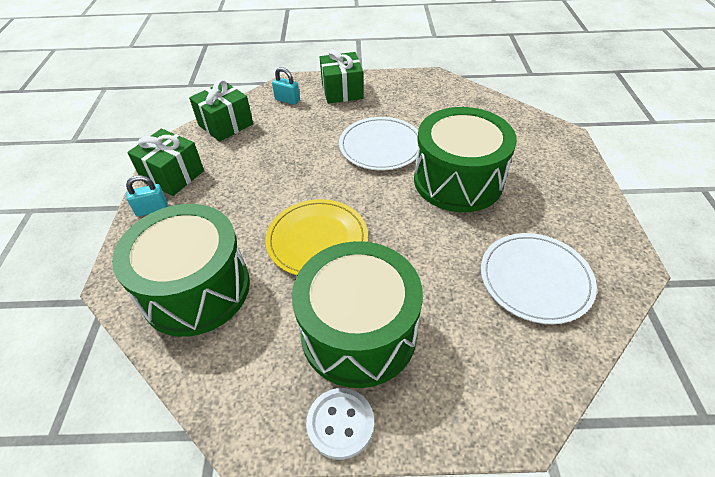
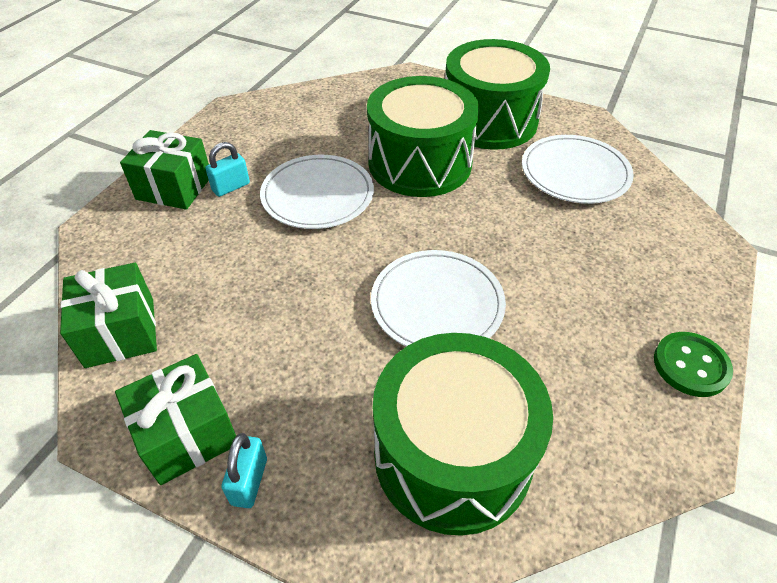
camera: 65 degrees left, 0 degrees up
yellow plate [265,199,368,275] -> white plate [371,250,506,346]
turquoise padlock [272,67,300,105] -> turquoise padlock moved to [205,142,250,197]
green drum [292,241,423,388] -> green drum moved to [445,39,550,150]
white button [306,388,374,460] -> green button [654,332,733,397]

